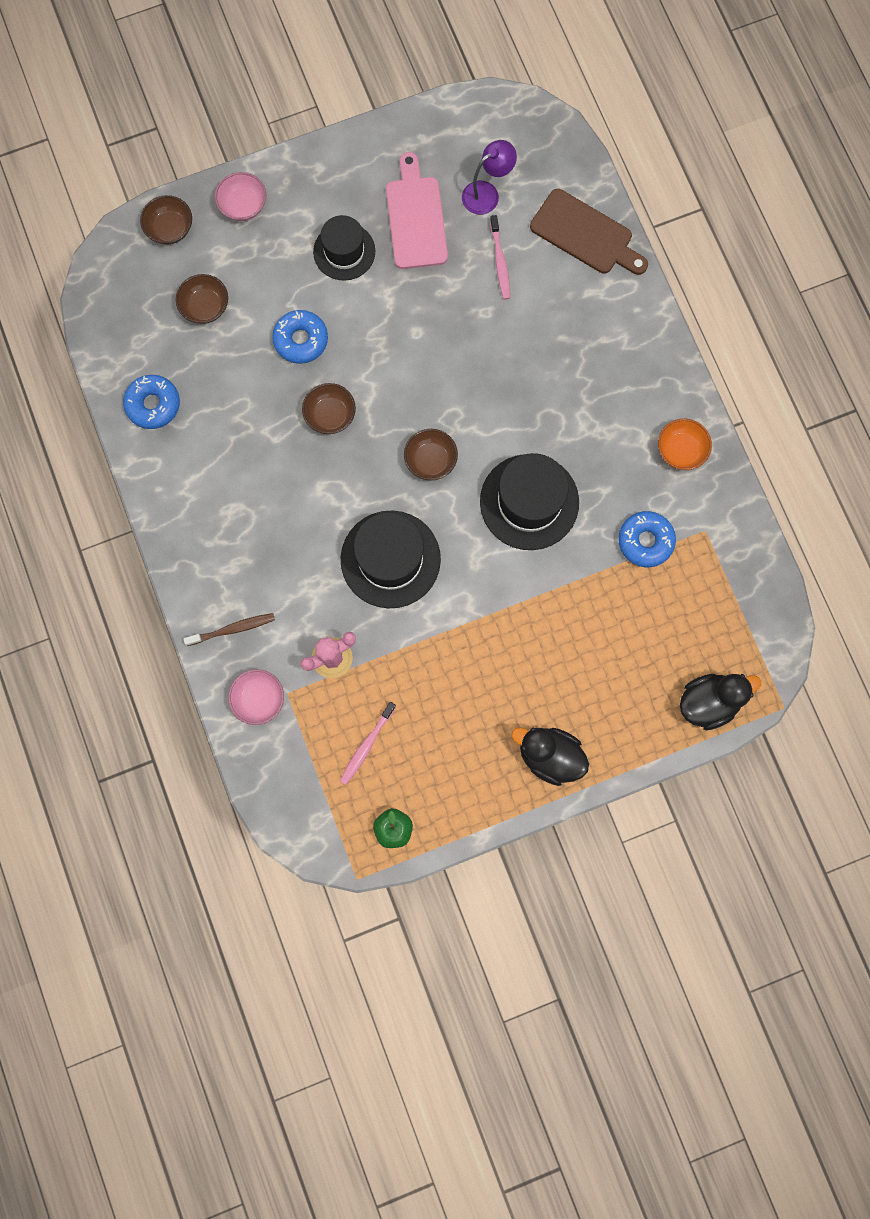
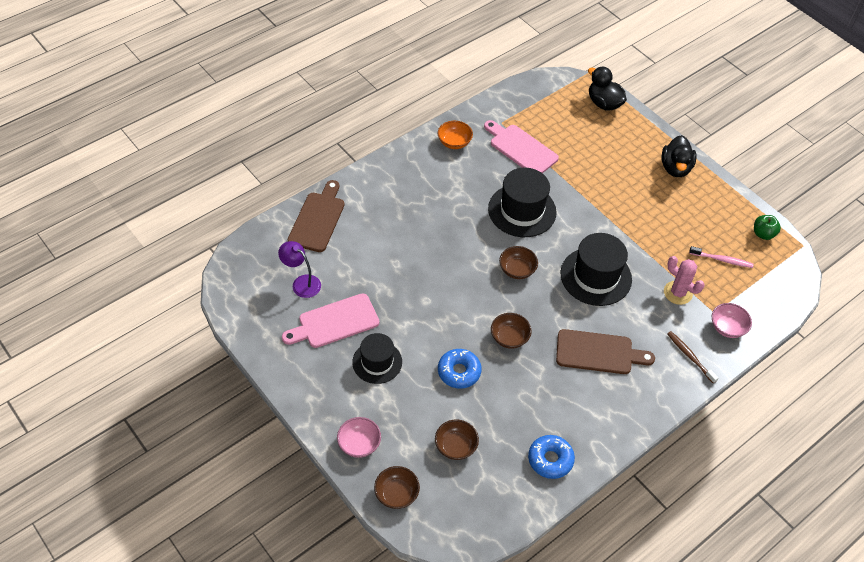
camera: 110 degrees left, 25 degrees down
pink toothbrush [490,215,510,300] -> none
blue donut [618,511,676,567] -> pink cutting board [484,120,559,173]
none -> brown cutting board [556,329,655,374]

